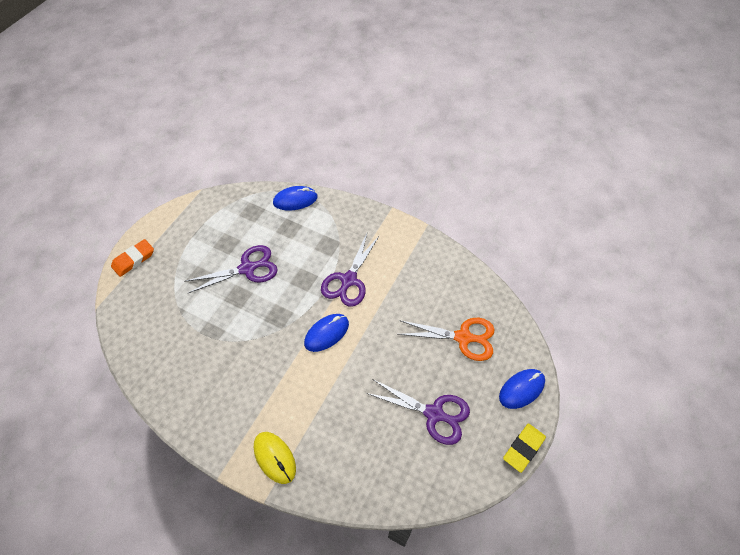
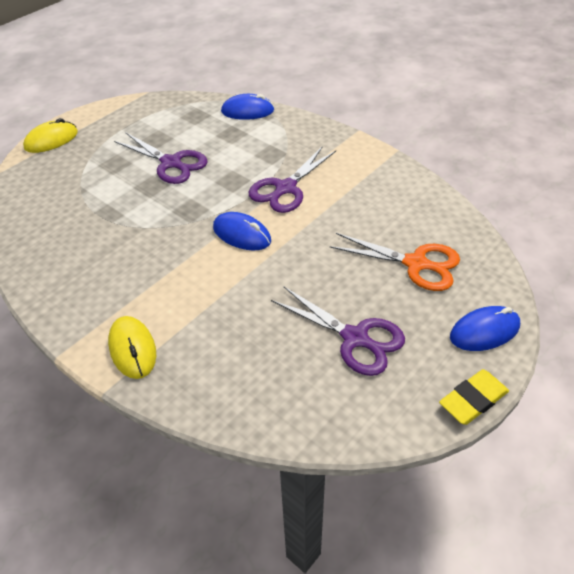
camera: 15 degrees right, 10 degrees down
orange eraser [111,239,154,277] -> yellow mouse [23,118,78,153]
purple scissors [184,245,278,293] -> purple scissors turned 45 degrees clockwise [114,132,207,184]
blue mouse [304,314,349,352] -> blue mouse turned 60 degrees clockwise [213,212,271,250]

